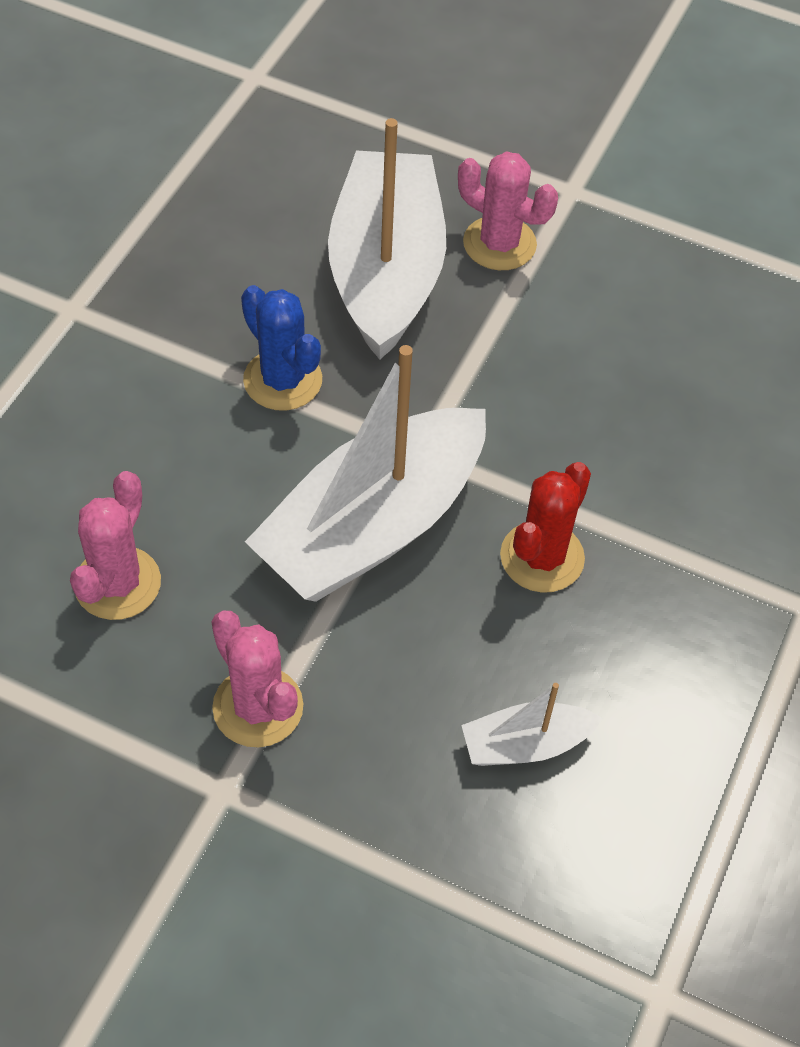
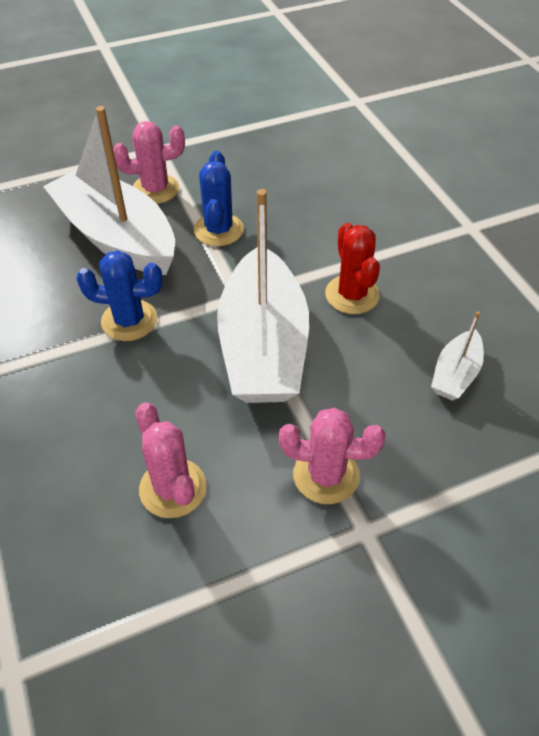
camera: 45 degrees left, 5 degrees down
none -> blue cactus [194,151,244,246]

